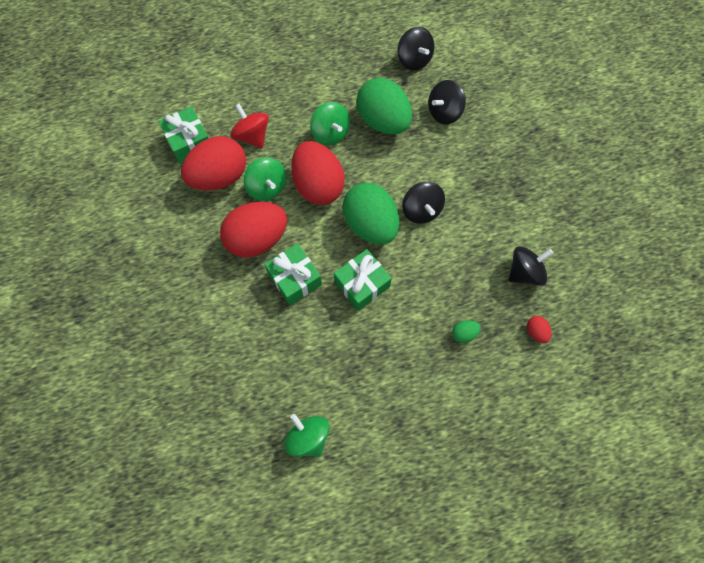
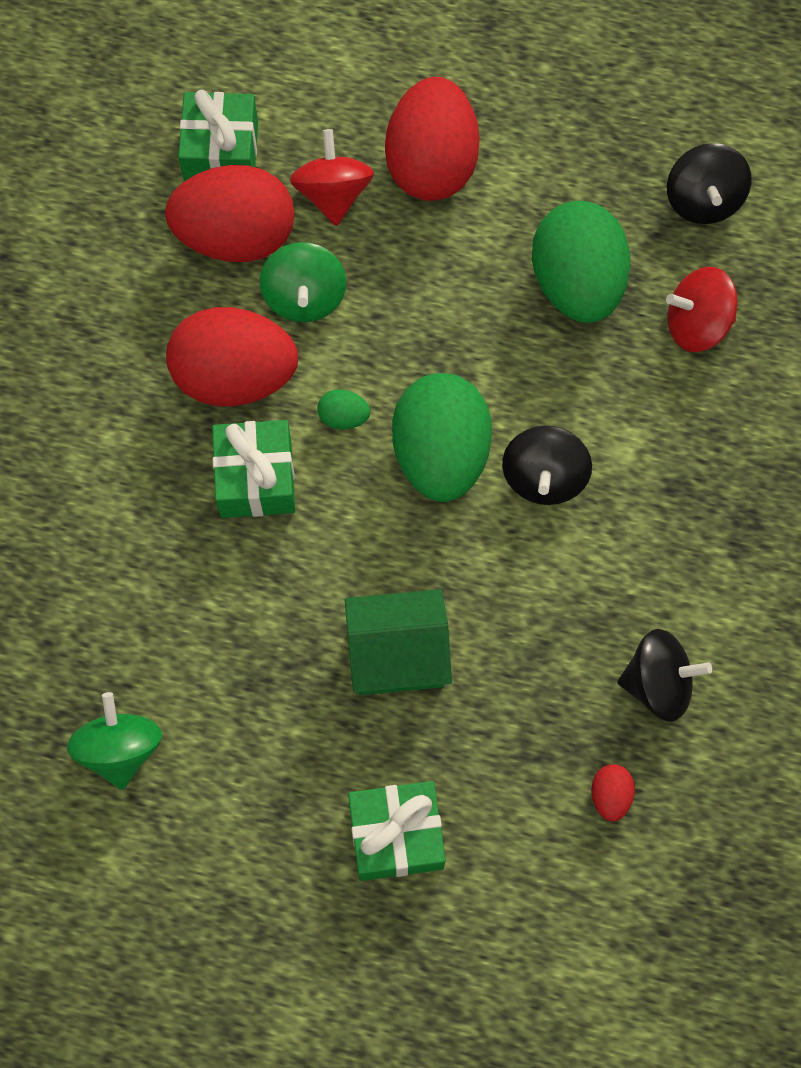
camera: 30 degrees right, 0 degrees up
red egg [291,141,345,205] -> red egg moved to [385,77,480,201]
green spinning top [310,102,350,145] -> none
green gift [334,249,392,311] -> green gift moved to [348,781,446,881]
black spinning top [428,80,466,124] -> red spinning top [666,267,738,352]
green egg [452,320,481,343] -> green egg moved to [317,389,370,430]
none -> green house [345,589,452,695]

